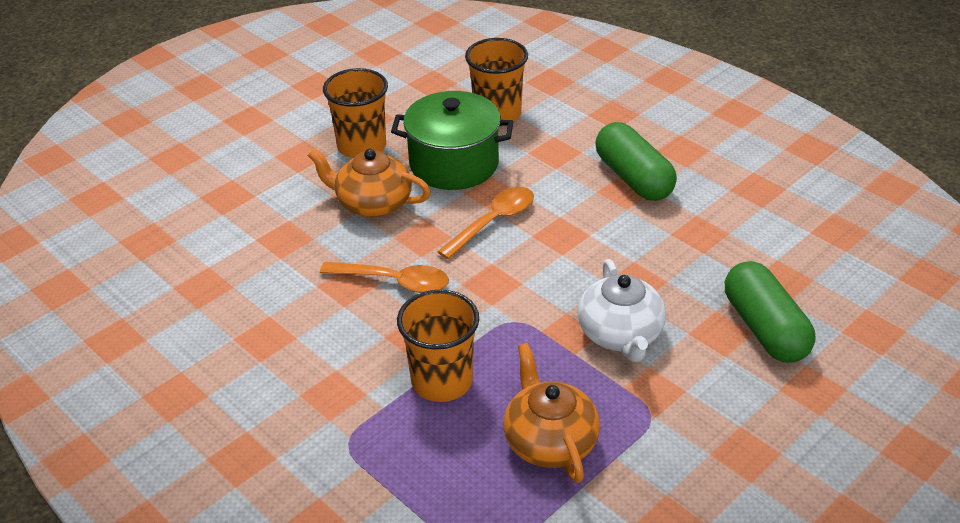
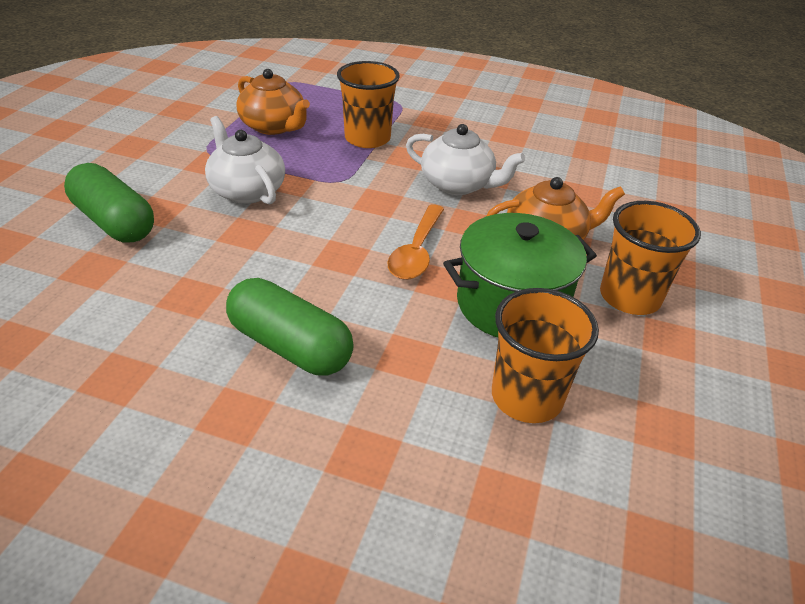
camera: 150 degrees right, 0 degrees up
orange spoon [320,262,449,293] -> white teapot [406,124,525,195]

